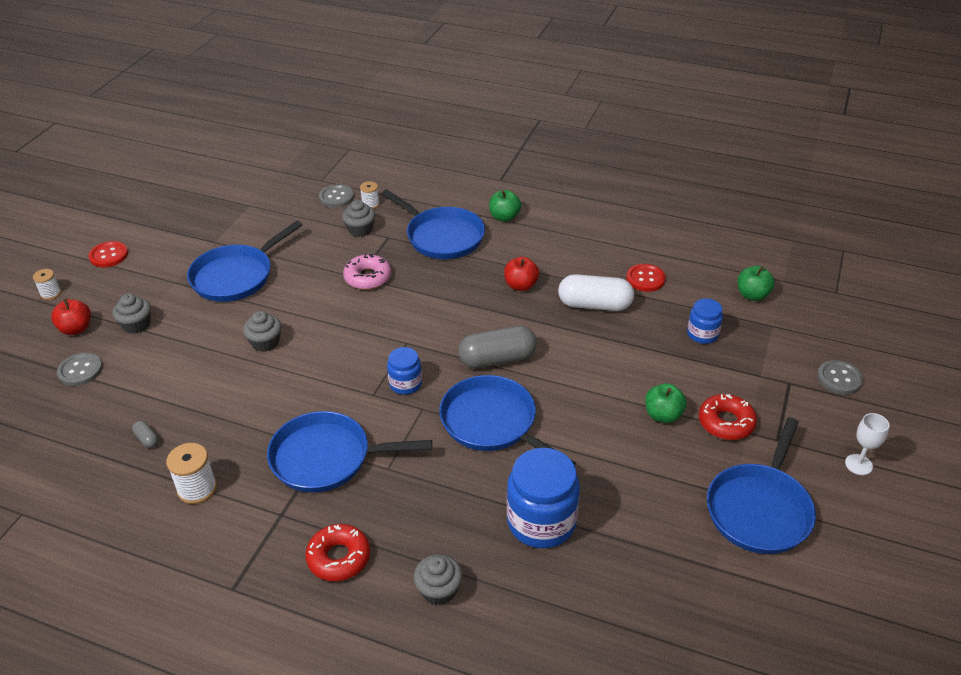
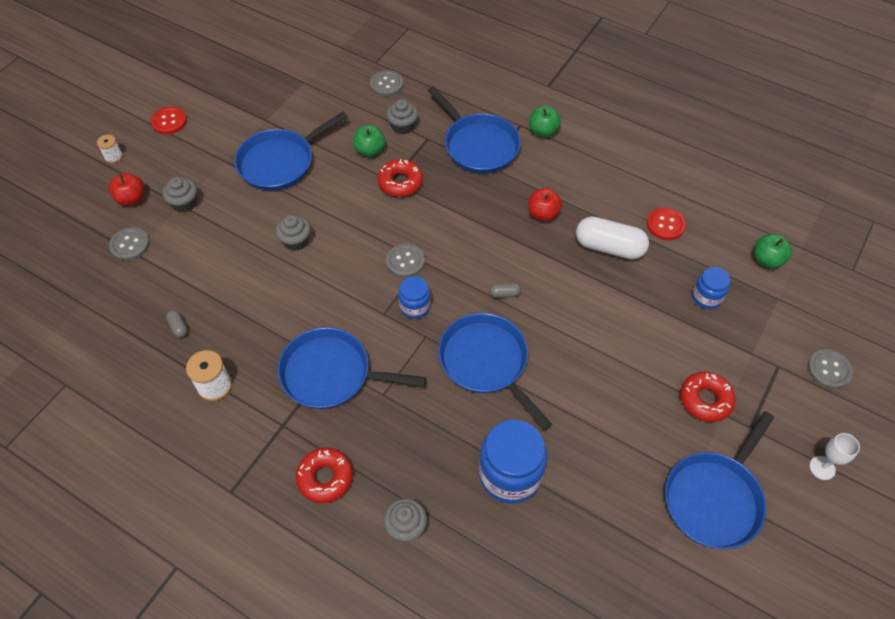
camera: 10 degrees right, 15 degrees up
pink donut [343,254,391,290] -> red donut [377,159,423,197]
white spool [360,181,380,209] -> none
grey capsule [458,326,537,369] -> grey capsule [489,283,521,298], size x0.42
green apple [645,383,687,423] -> green apple moved to [353,125,385,157]
none -> grey button [386,243,425,278]

